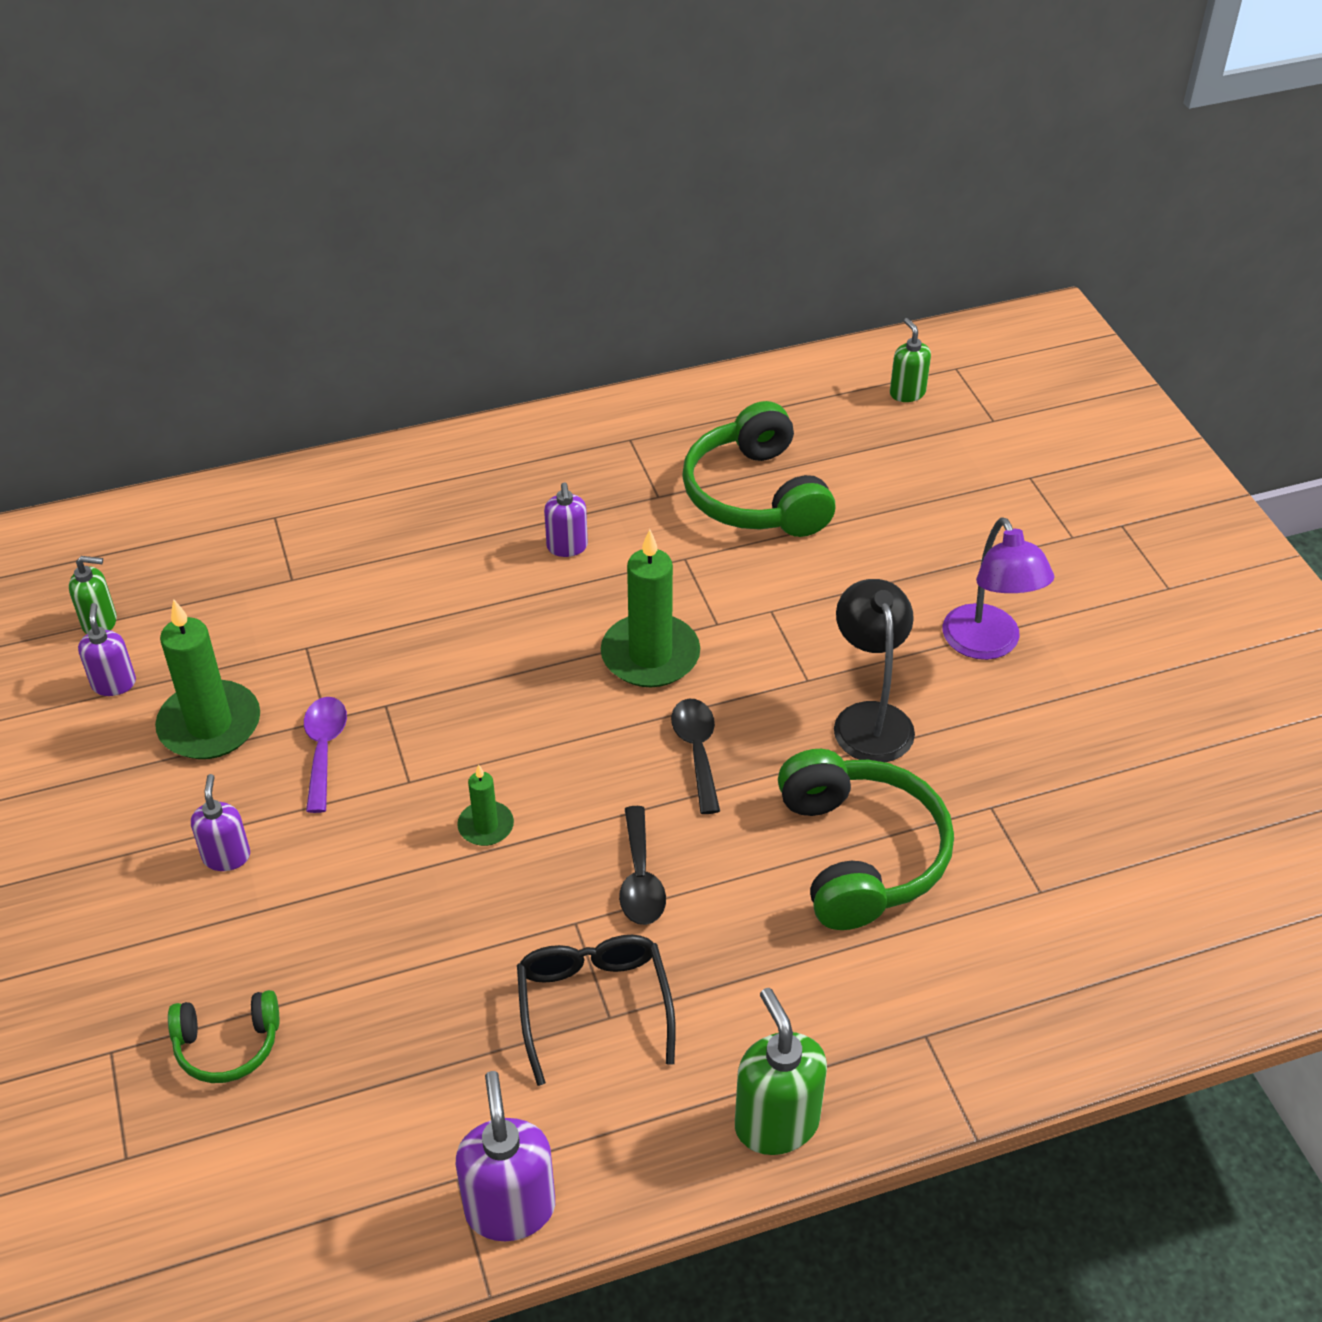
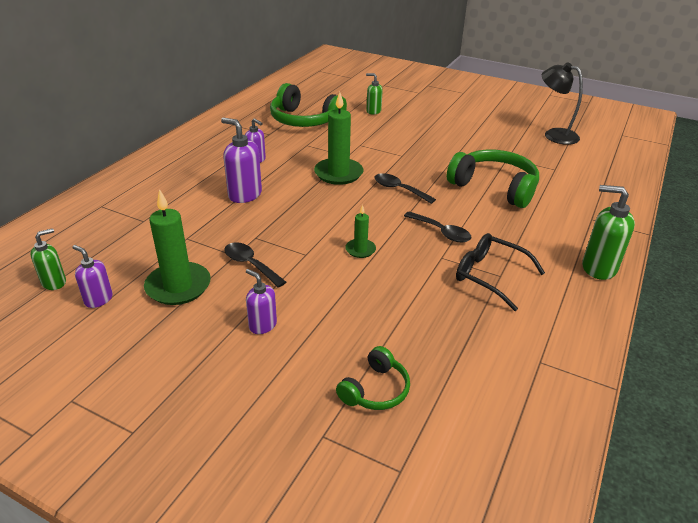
camera: 45 degrees left, 10 degrees down
purple spoon [304,697,347,813] -> black spoon [224,242,286,288]
purple soap dispenser [456,1071,555,1241] -> purple soap dispenser moved to [221,118,262,203]
black lamp [834,579,915,762] -> black lamp moved to [542,62,583,145]
green soap dispenser [890,318,931,402] -> green soap dispenser moved to [366,73,383,115]
purple lamp [943,517,1054,660] -> none

